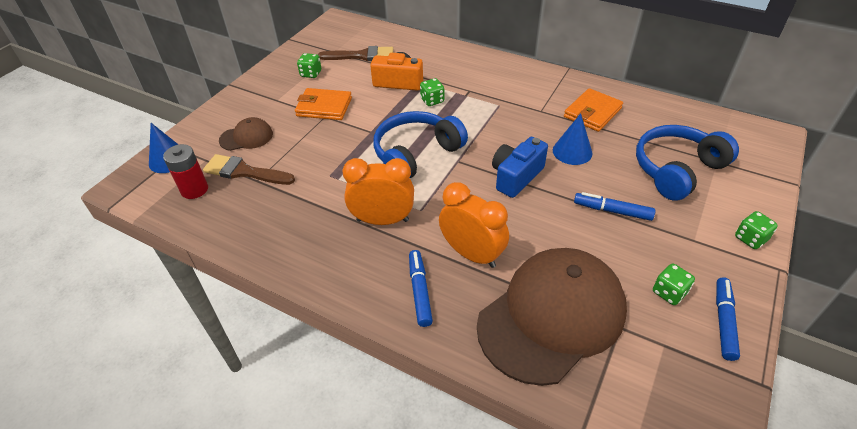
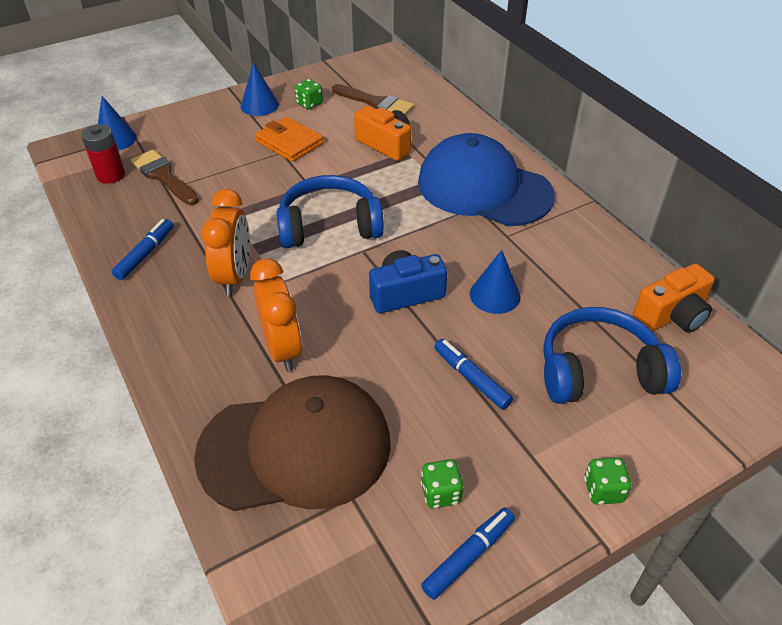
camera: 30 degrees right, 0 degrees up
brown cap [219,117,273,151] -> none
orange clock [343,158,414,225] -> orange clock turned 60 degrees clockwise [201,189,250,296]
blue marker [409,250,433,327] -> blue marker moved to [112,219,173,280]
green dice [420,78,444,106] -> none
orange wallet [564,88,623,132] -> none
none -> blue cone [241,63,279,116]
none -> blue cap [418,133,555,226]
none -> orange camera [633,263,715,333]

